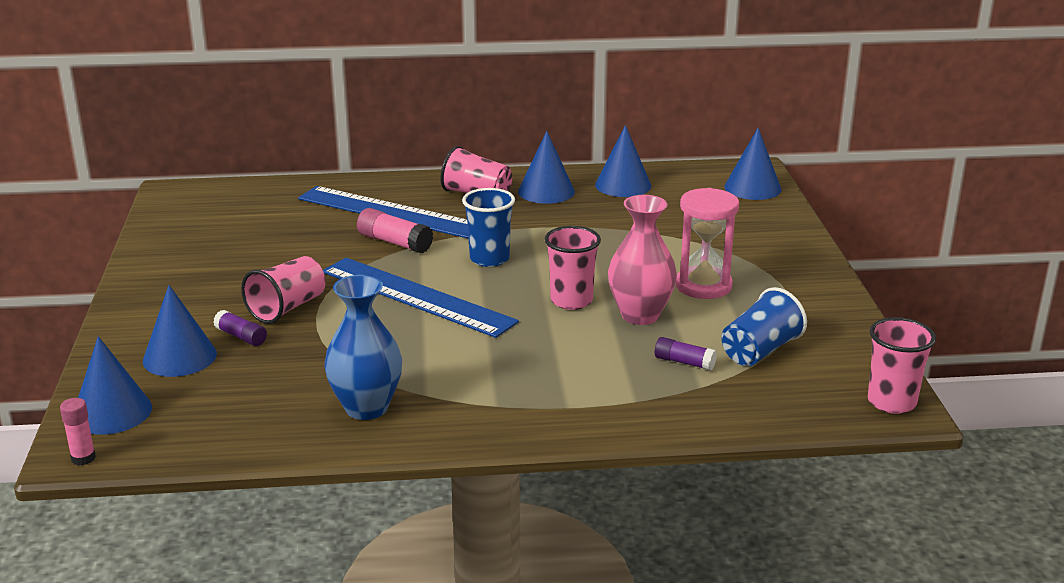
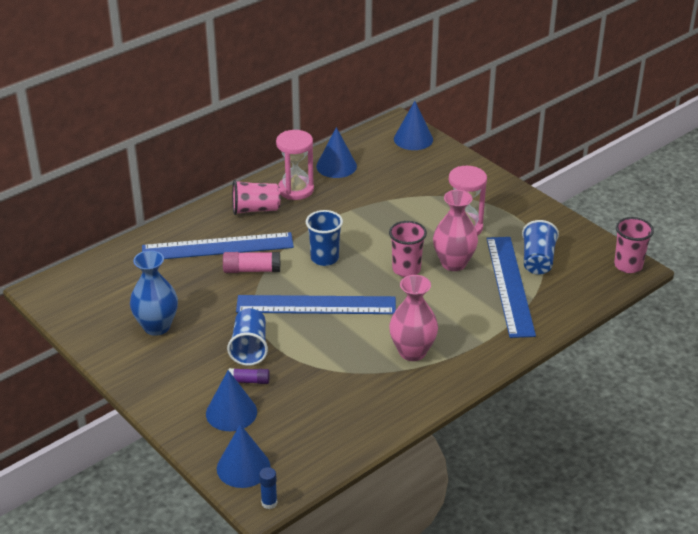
camera: 35 degrees left, 10 degrees up
pink glue stick [60,398,96,466] -> blue glue stick [259,467,277,509]
pink cup [241,256,326,324] -> blue cup [227,308,268,366]
blue vase [324,275,402,420] -> blue vase moved to [130,250,178,336]
blue cone [518,131,575,204] -> pink hourglass [276,130,314,200]
purple glue stick [655,337,717,371] -> blue ruler [486,237,536,338]
none -> pink vase [389,275,438,361]

